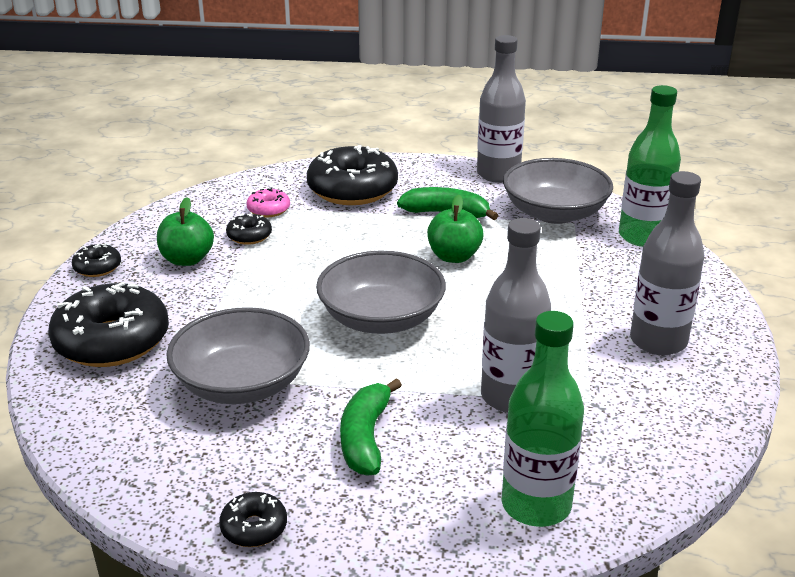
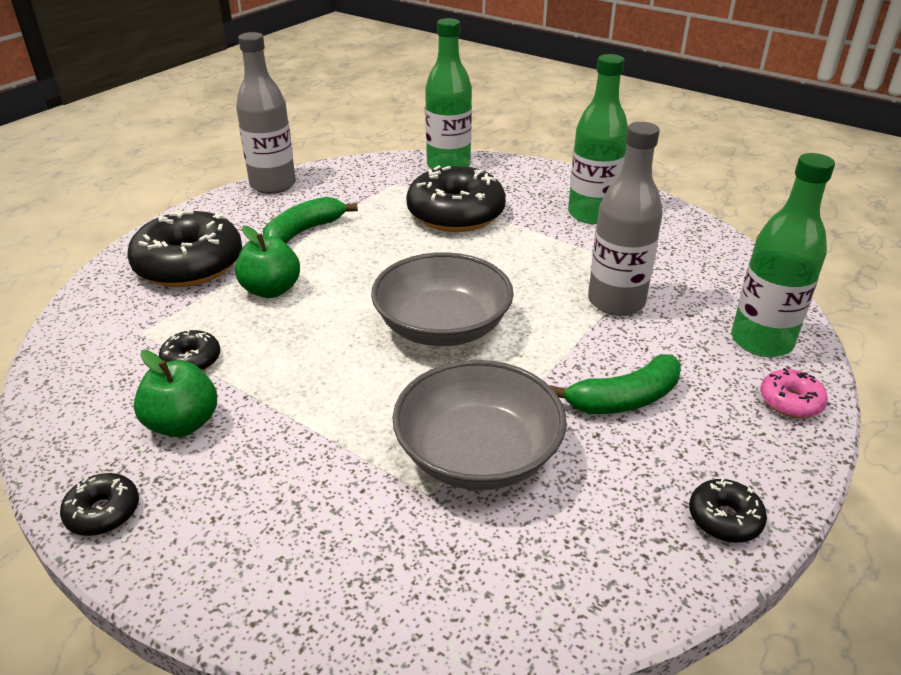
camera: 60 degrees left, 5 degrees up
black donut [48,282,169,367] -> black donut moved to [406,165,506,232]
pink donut [246,187,290,217] -> pink donut moved to [760,368,828,418]
green banana [340,378,402,476] -> green banana turned 60 degrees counterclockwise [550,354,681,414]
green apple [427,195,484,263] -> green apple moved to [235,226,300,298]
grey bowl [503,158,613,224] -> none
grey bottle [630,171,704,355] -> green bottle [568,54,628,224]

